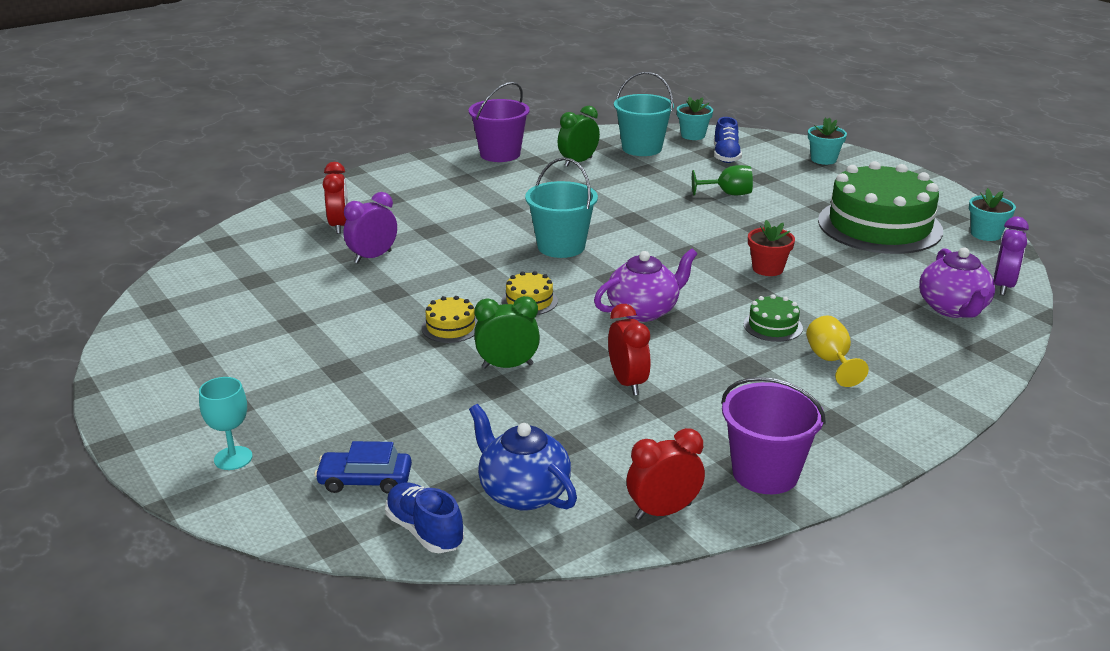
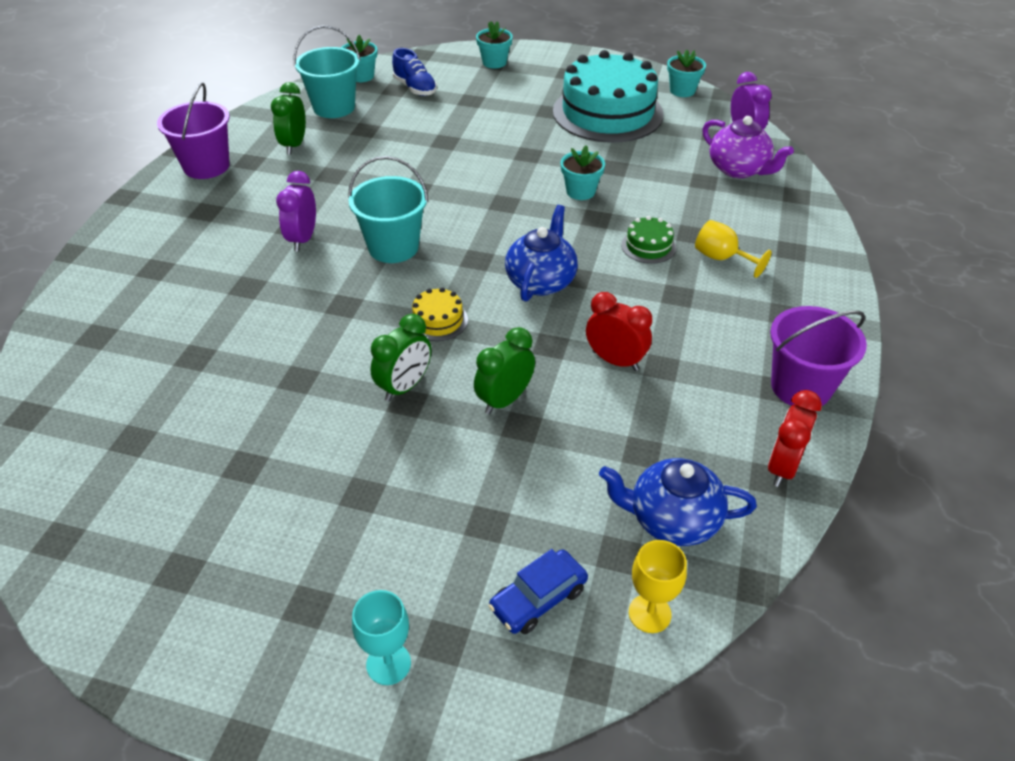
camera: 40 degrees left, 15 degrees up
red clock [323,162,348,234] -> none
purple clock [343,192,397,264] -> purple clock moved to [276,171,316,251]
blue shoe [385,482,464,553] -> yellow goblet [629,540,687,633]
yellow cake [422,296,478,343] -> green clock [371,314,431,401]
purple teapot [594,248,697,322] -> blue teapot [505,205,578,302]
green goblet [692,165,753,195] -> none
red flower pot [748,220,795,276] -> turquoise flower pot [561,145,605,200]
green cake [818,161,943,254] -> turquoise cake [553,50,664,143]

